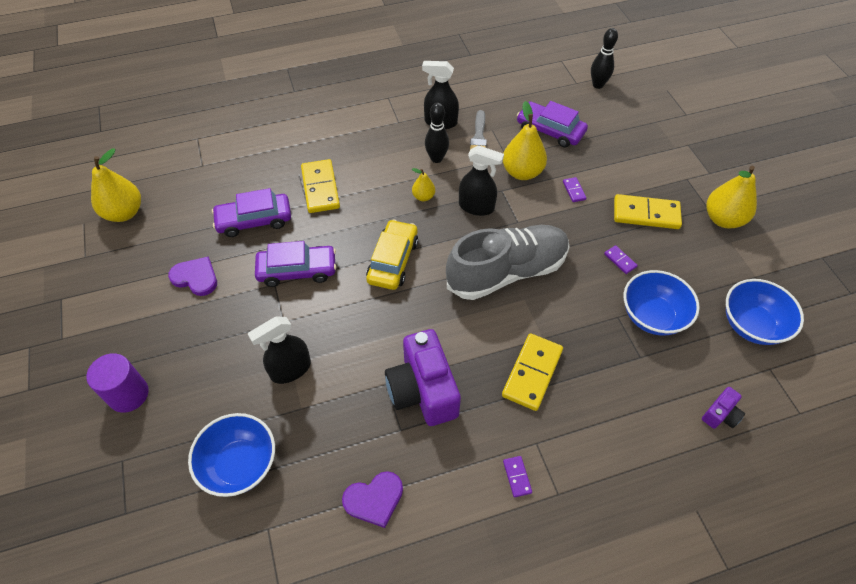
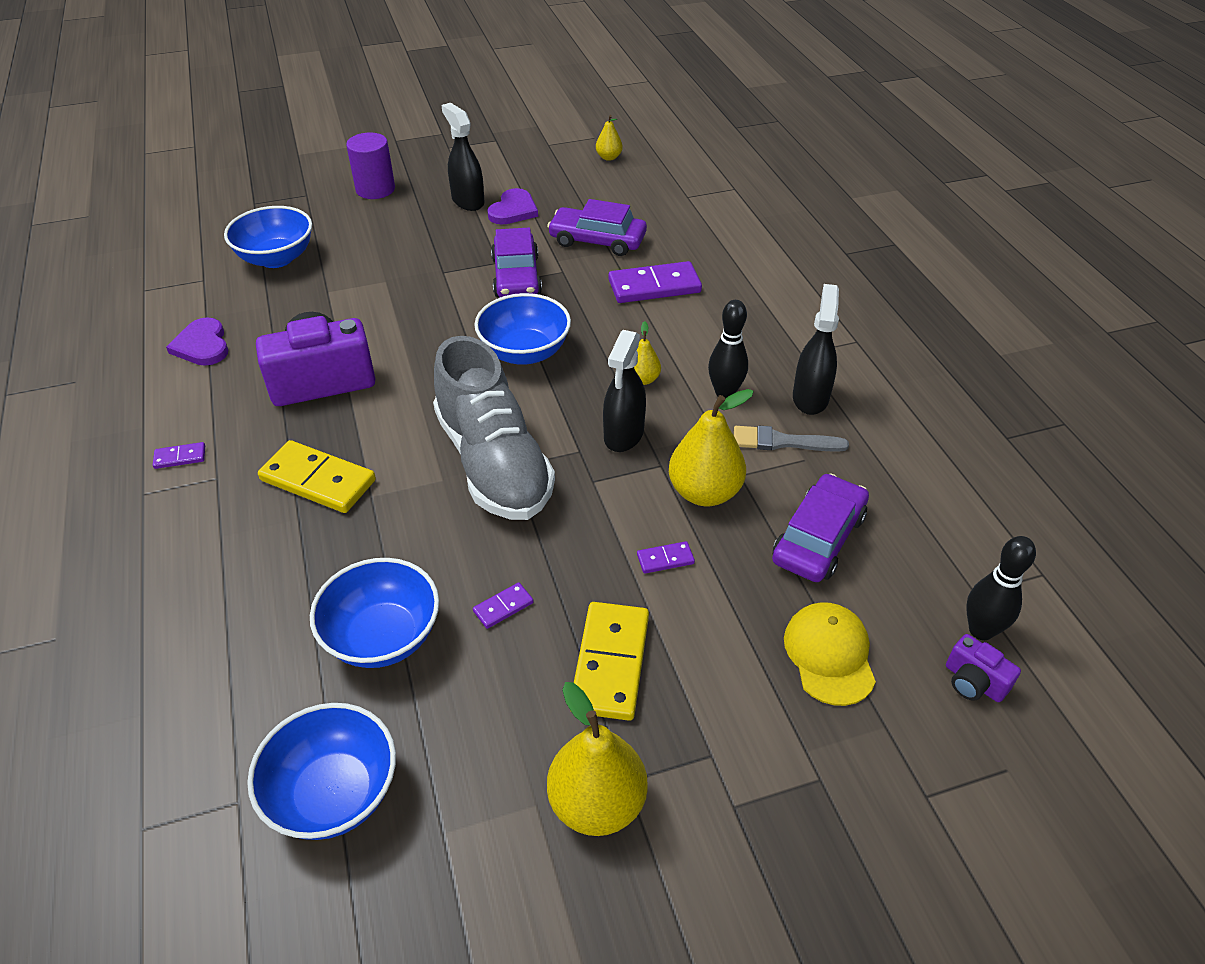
camera: 90 degrees right, 10 degrees down
yellow pear [91,148,141,222] -> yellow pear [596,115,623,161], size x0.52
purple car [212,188,291,237] -> purple car turned 60 degrees counterclockwise [547,199,647,256]
black spray bottle [248,316,311,384] -> black spray bottle moved to [441,103,485,211]
yellow domino [301,159,340,213] -> purple domino [609,261,702,303]
yellow car [366,219,418,290] -> blue bowl [474,293,571,365]
purple camera [702,387,745,429] -> purple camera moved to [946,634,1021,702]
none -> yellow cap [784,602,876,706]

